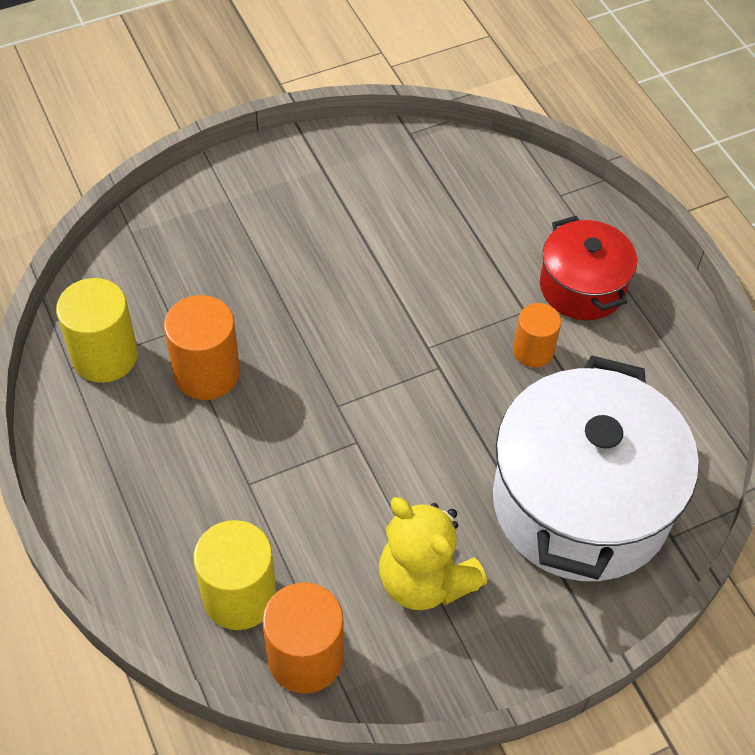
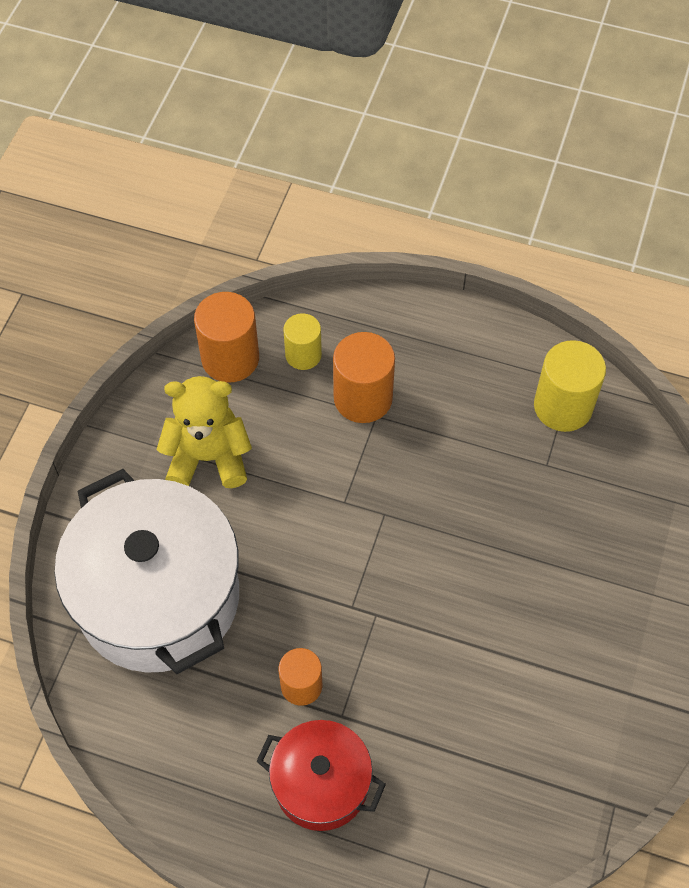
camera: 135 degrees right, 5 degrees up
orange cylinder [164,295,240,400] -> orange cylinder moved to [333,332,395,423]
yellow cylinder [193,520,276,630] -> yellow cylinder [283,313,322,370], size x0.63

